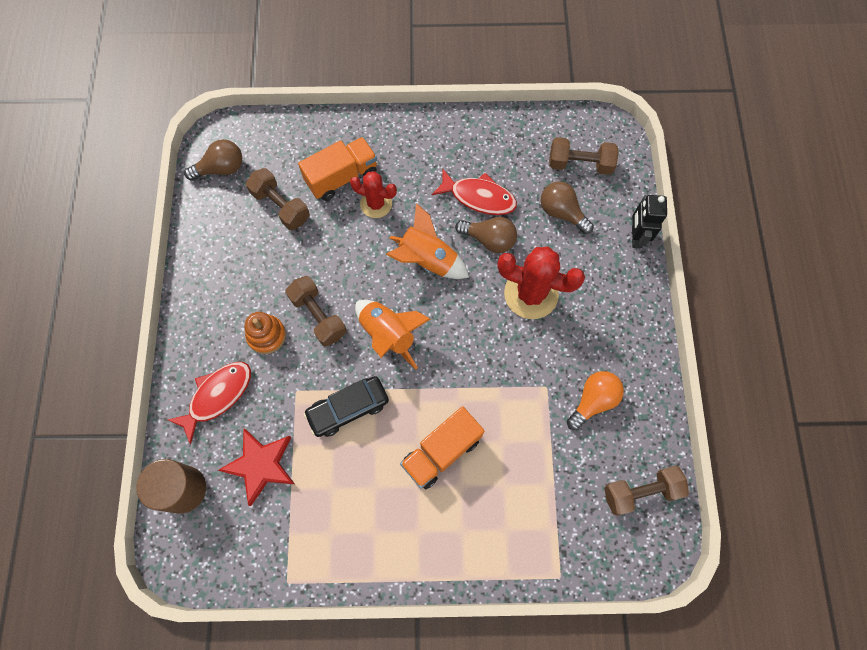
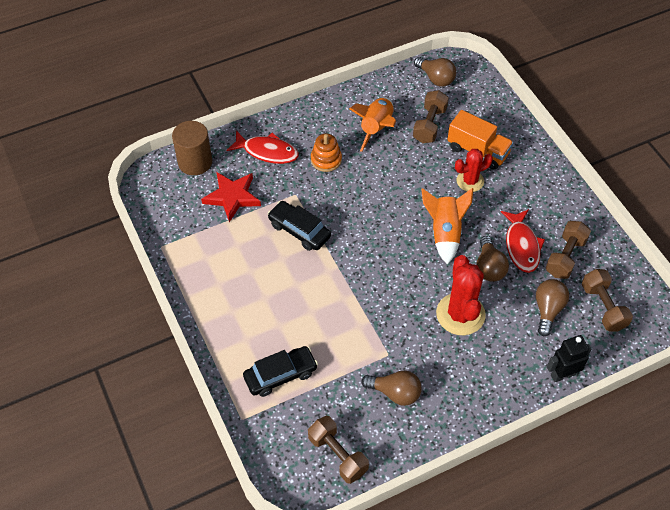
camera: 65 degrees right, 15 degrees down
brown dumbbell [285,276,347,347] -> brown dumbbell moved to [546,221,591,279]
red cactus [350,171,397,218] -> red cactus turned 75 degrees clockwise [455,149,493,192]
orange rocket [355,300,430,370] -> orange rocket moved to [349,98,396,152]
orange truck [400,406,484,489] -> none
orange light bulb [567,371,624,430] -> brown light bulb [361,370,422,406]
none -> black car [243,346,318,397]

